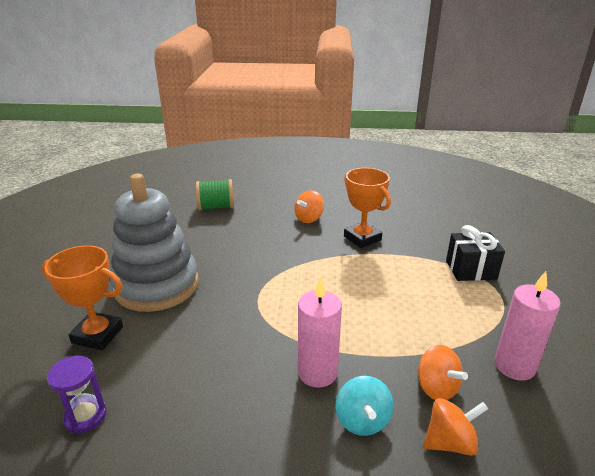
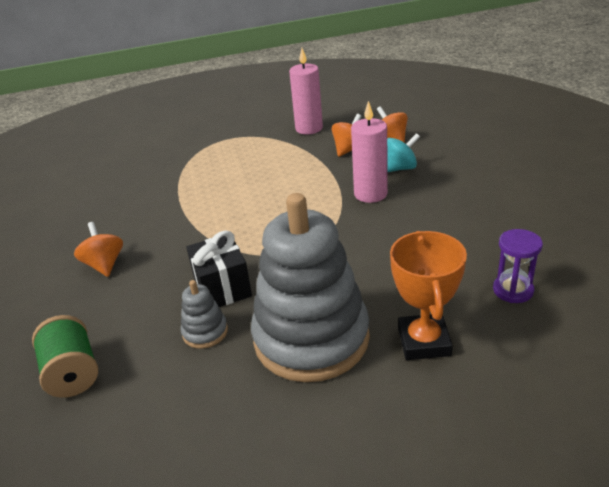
camera: 105 degrees left, 5 degrees up
orange spinning top [294,190,324,223] -> orange spinning top turned 135 degrees counterclockwise [74,222,123,277]
orange trophy [344,168,391,248] -> none
black gift [446,225,505,281] -> black gift moved to [186,230,252,307]
none -> grey stacking toy [181,280,228,349]

